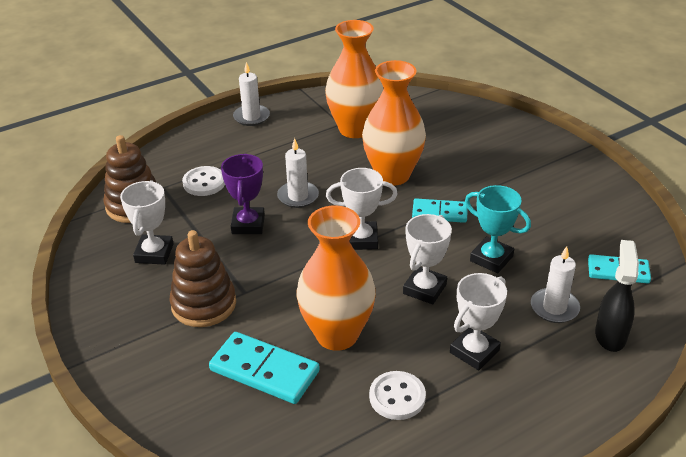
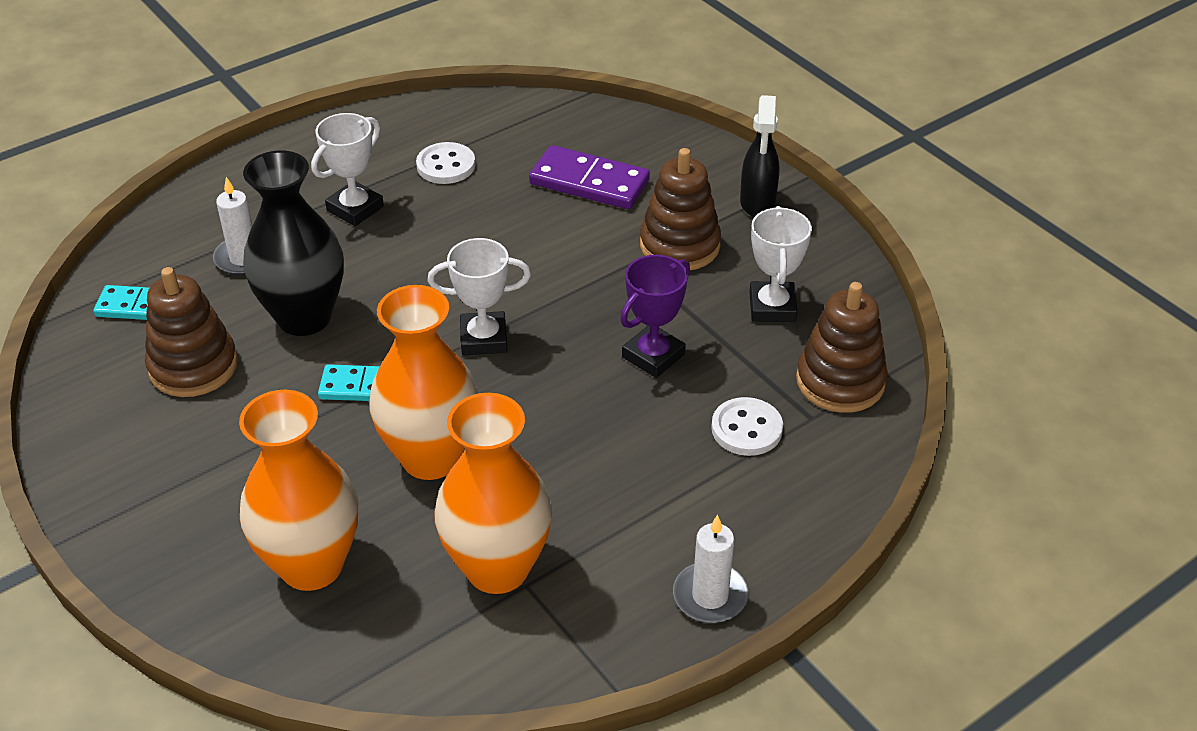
camera: 175 degrees right, 5 degrees up
turquoise domino [209,332,320,404] -> purple domino [529,145,650,209]
purple trophy [221,154,265,234] -> purple trophy turned 45 degrees clockwise [620,255,690,378]
white candle [277,138,319,208] -> none
orange vase [296,206,376,351] -> orange vase moved to [239,390,358,591]
white trophy [403,214,452,304] -> none
turquoise trophy [465,185,531,273] -> black vase [243,150,344,336]
black spray bottle [595,240,639,352] -> black spray bottle moved to [740,95,779,217]
none -> brown stacking toy [145,267,238,397]

